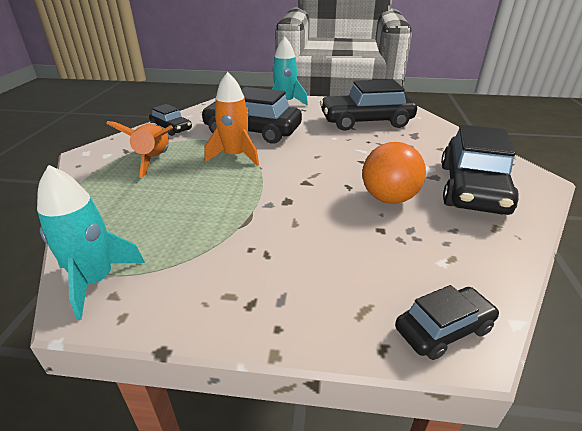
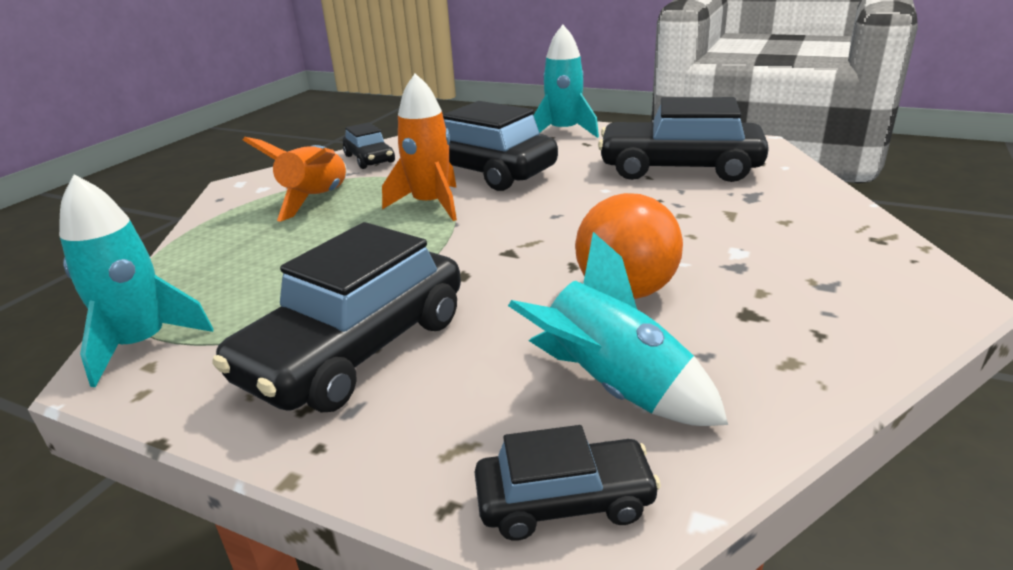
camera: 20 degrees right, 5 degrees down
black car [441,125,519,215] -> black car moved to [212,222,461,412]
none -> turquoise rocket [508,232,728,426]

